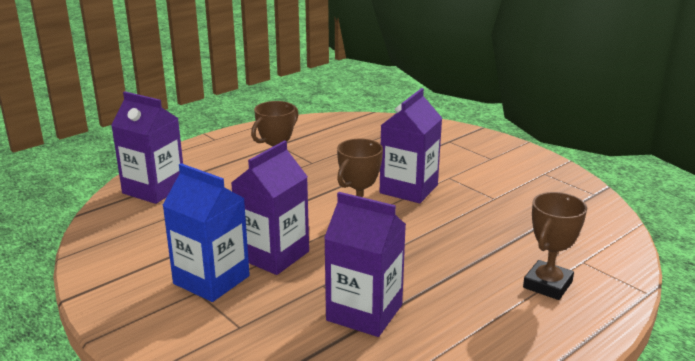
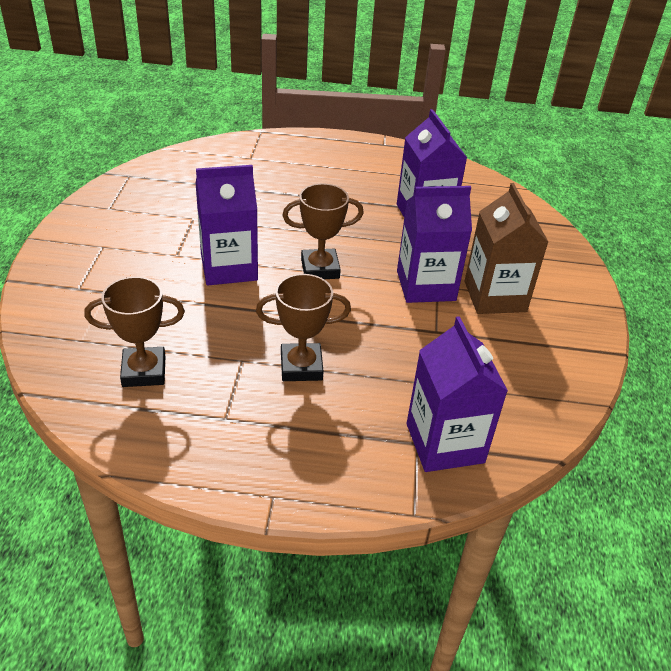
camera: 135 degrees left, 15 degrees up
blue carton [162,163,250,302] -> brown carton [465,183,548,314]
brown trophy [523,192,587,300] -> brown trophy moved to [84,276,185,387]

